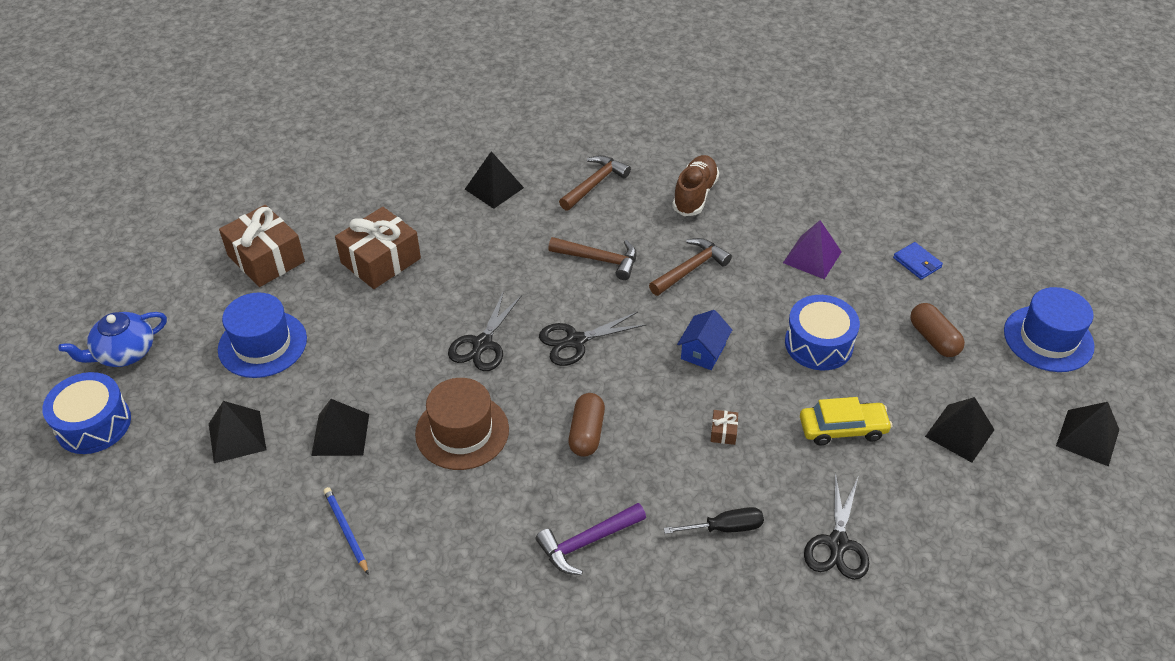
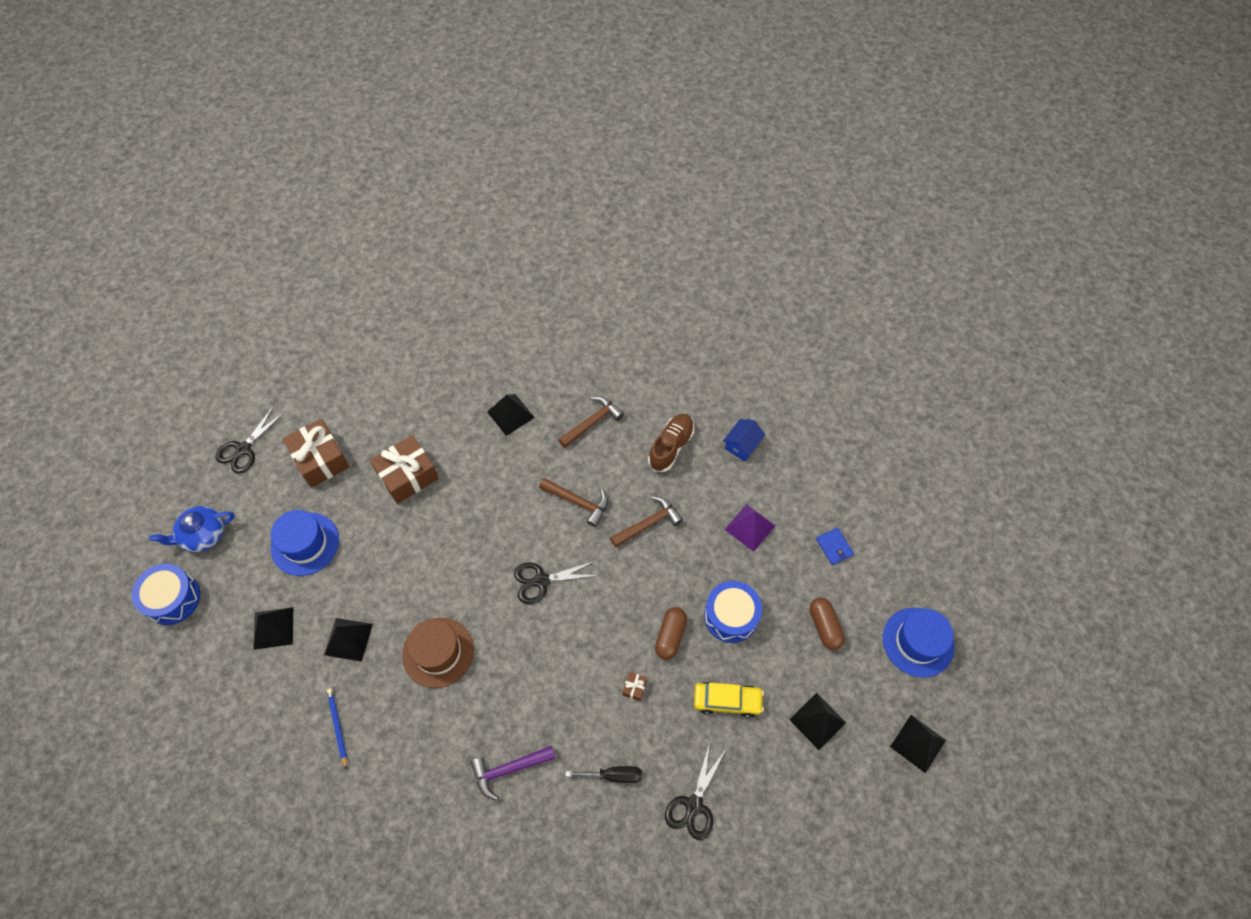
camera: 10 degrees right, 15 degrees up
black scissors [448,291,522,371] -> black scissors moved to [216,406,285,474]
brown capsule [568,393,605,457] -> brown capsule moved to [655,607,687,660]
blue house [677,310,732,370] -> blue house moved to [723,419,765,462]

